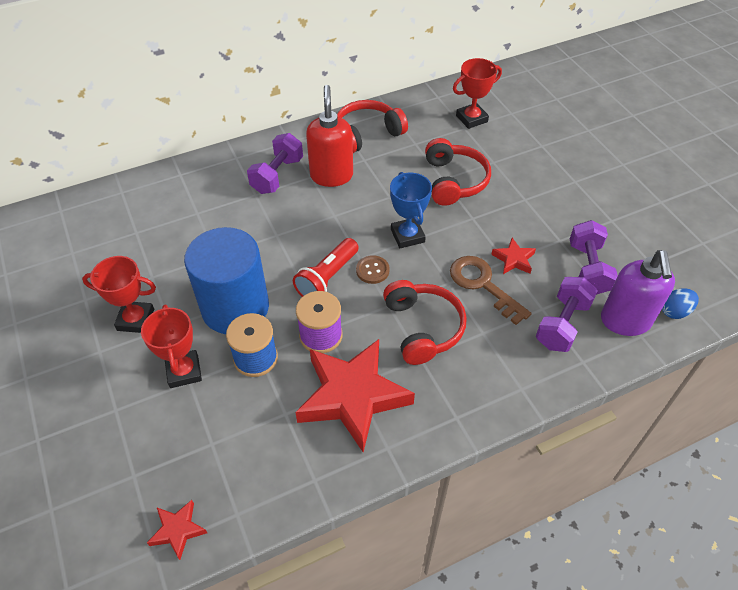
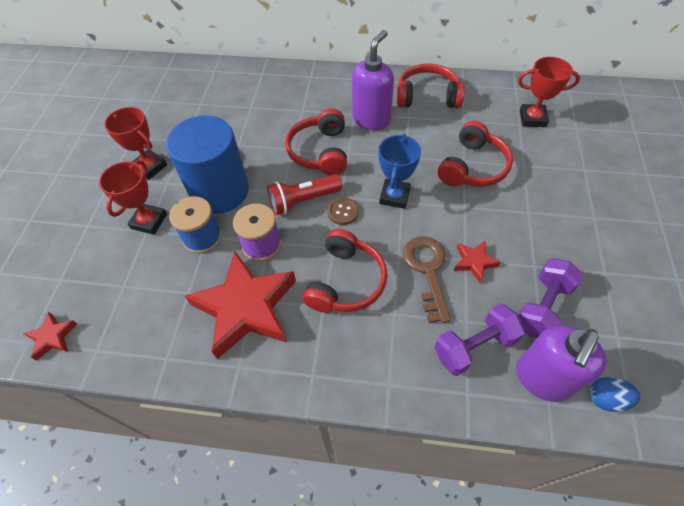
camera: 35 degrees right, 5 degrees up
purple dumbbell [247,133,303,194] -> none
red soap dispenser [306,85,353,187] -> purple soap dispenser [352,30,394,130]
none -> red headphones [285,109,347,175]

